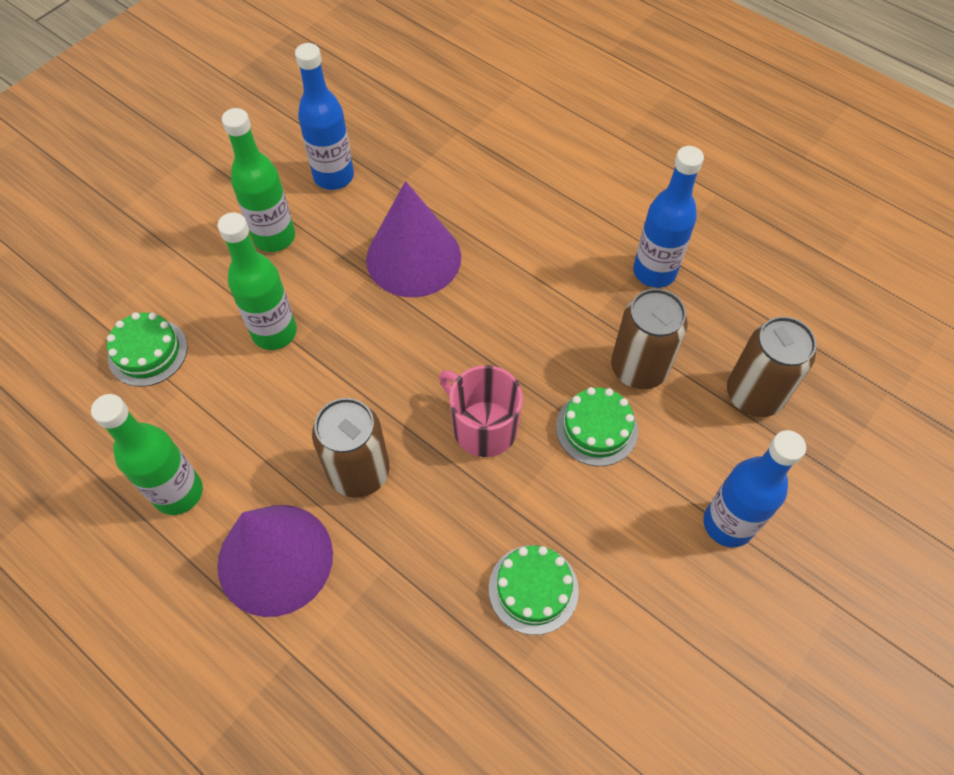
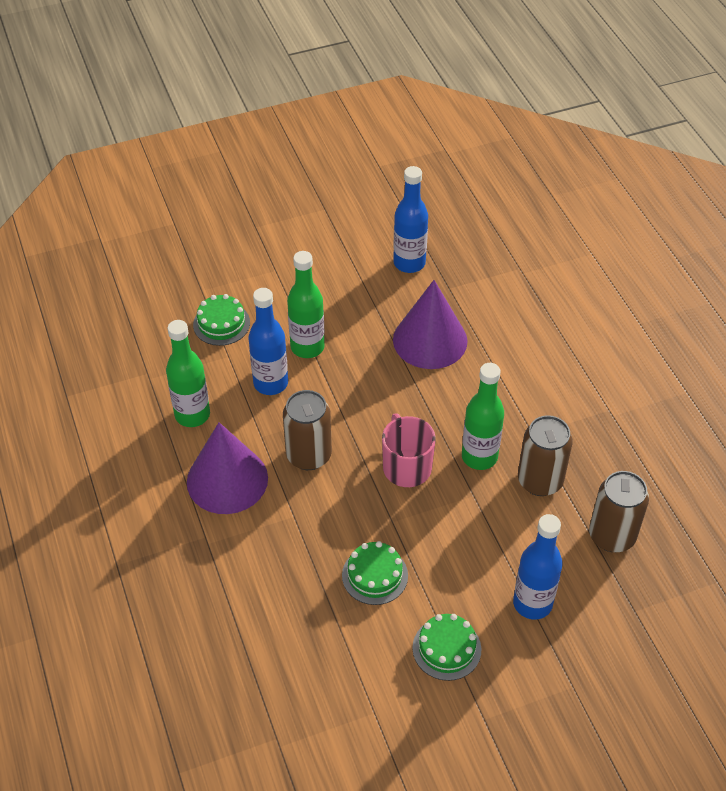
camera: 30 degrees right, 10 degrees down
green bottle [222,108,295,252] -> green bottle moved to [462,363,504,470]
green cake [556,387,638,466] -> green cake moved to [412,614,481,681]
blue bottle [633,146,704,288] -> blue bottle moved to [248,288,288,395]

